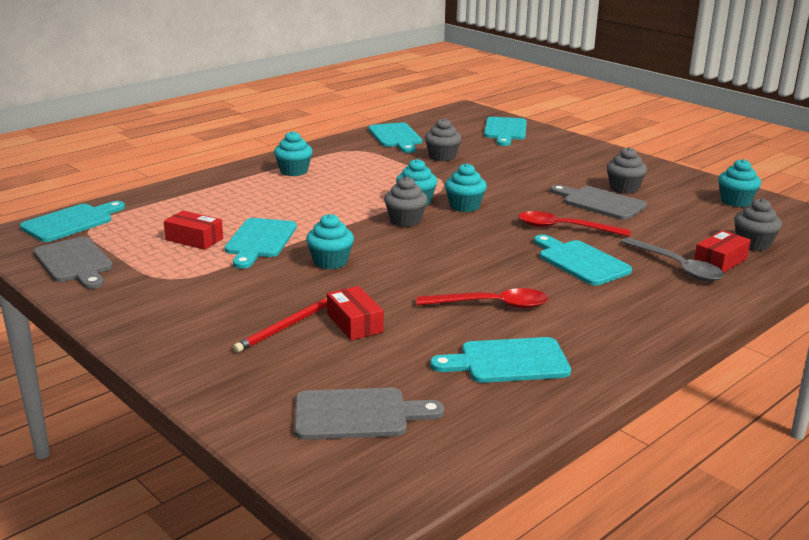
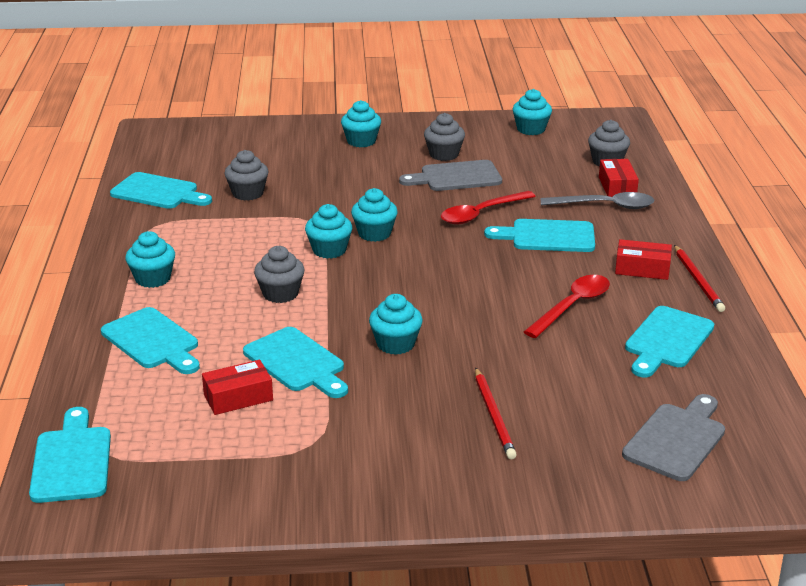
camera: 50 degrees left, 5 degrees up
grey cutting board [33,237,113,289] -> none
red box [327,286,384,340] -> red box moved to [615,239,672,280]
grey cupcake [384,176,428,227] -> grey cupcake moved to [254,246,305,303]
turquoise cutting board [484,117,527,146] -> turquoise cutting board moved to [101,307,200,374]
none -> turquoise cupcake [341,100,381,147]
none -> red pencil [674,245,725,312]

